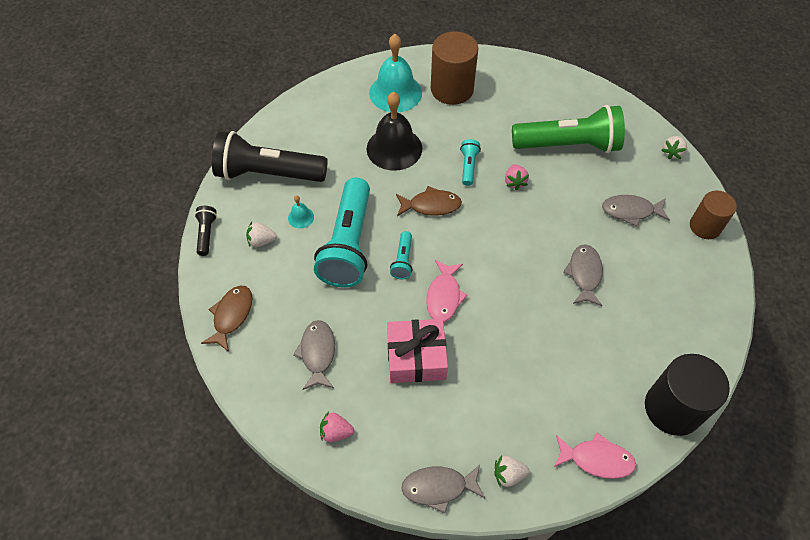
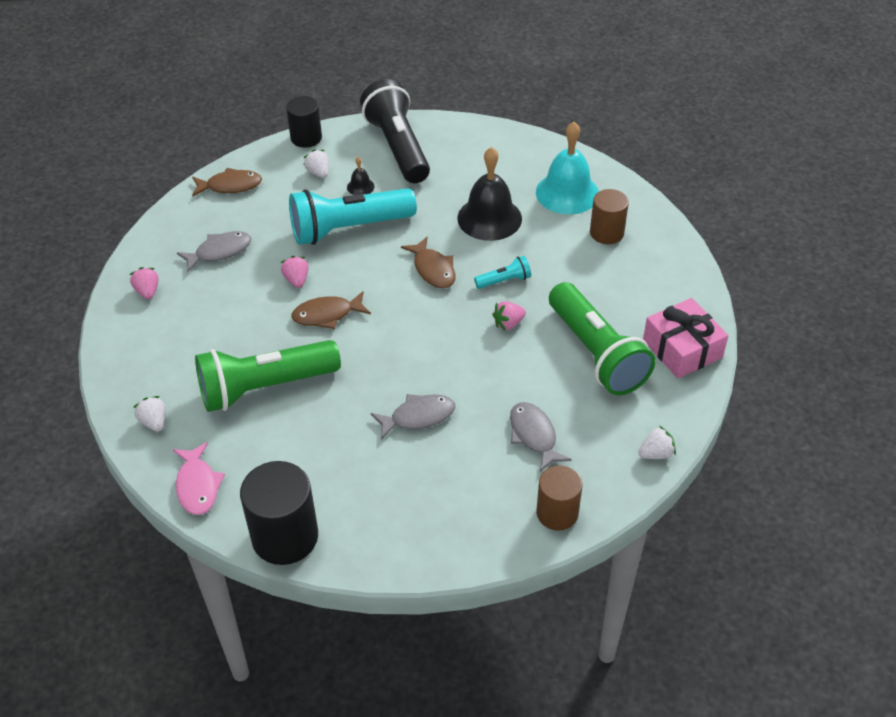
camera: 65 degrees right, 10 degrees down
black flashlight [195,206,217,256] -> black cylinder [286,96,322,148]
turquoise bell [288,195,314,228] -> black bell [347,157,375,195]
pink gift [387,319,448,383] -> pink gift moved to [643,298,728,378]
turquoise flashlight [390,231,413,279] -> none
grey fish [401,465,485,514] -> none
pink fish [426,260,468,322] -> brown fish [291,291,371,329]
brown cylinder [431,31,478,105] -> brown cylinder [590,189,629,244], size x0.64
white strawberry [662,136,687,159] -> white strawberry turned 150 degrees clockwise [638,426,676,459]
none -> green flashlight [195,340,341,412]
none -> pink strawberry [281,256,309,288]

